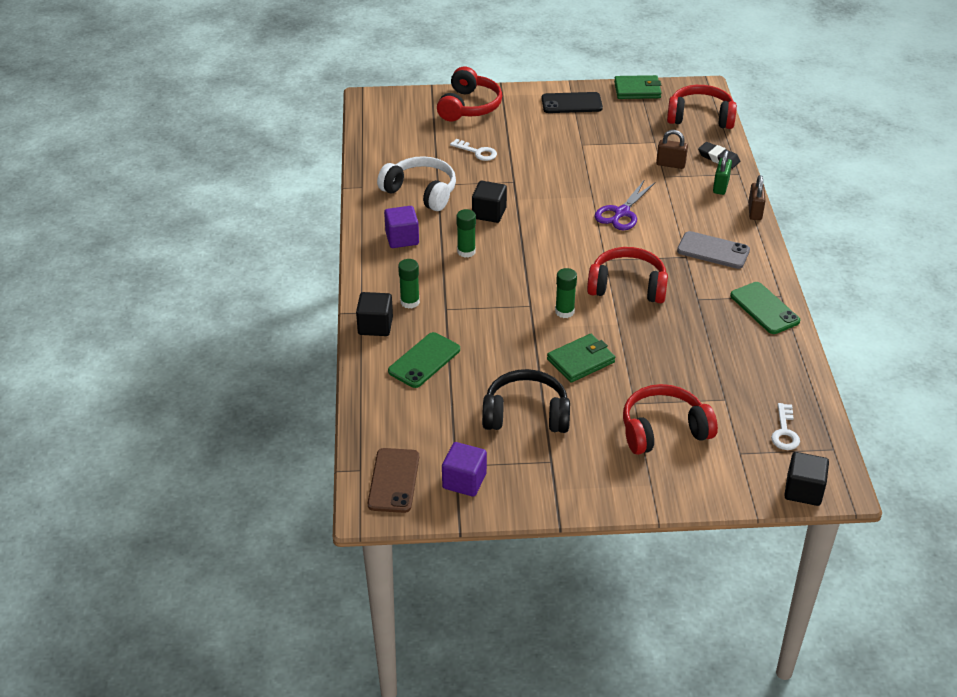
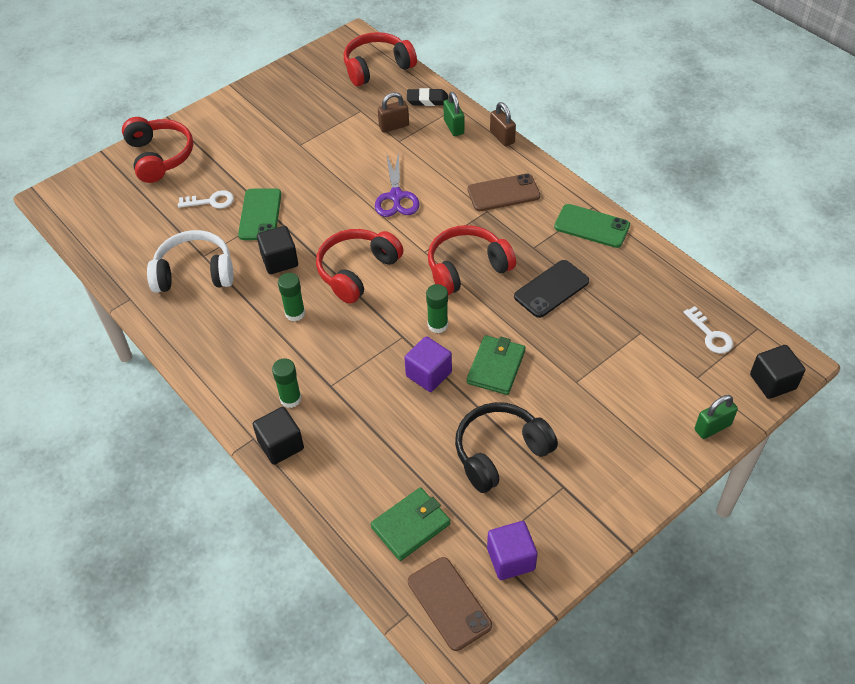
camera: 35 degrees left, 10 degrees up
purple cube [384,206,419,248] -> purple cube moved to [404,336,452,392]
green phone [388,332,460,388] -> green phone moved to [238,188,281,240]
black phone [542,92,603,113] -> black phone moved to [514,260,589,318]
green wallet [614,75,661,99] -> green wallet moved to [371,487,450,561]
red headphones [623,384,718,455] -> red headphones moved to [316,229,403,304]
grey phone [677,231,750,269] -> brown phone [468,173,540,211]
none -> green padlock [695,395,738,439]

